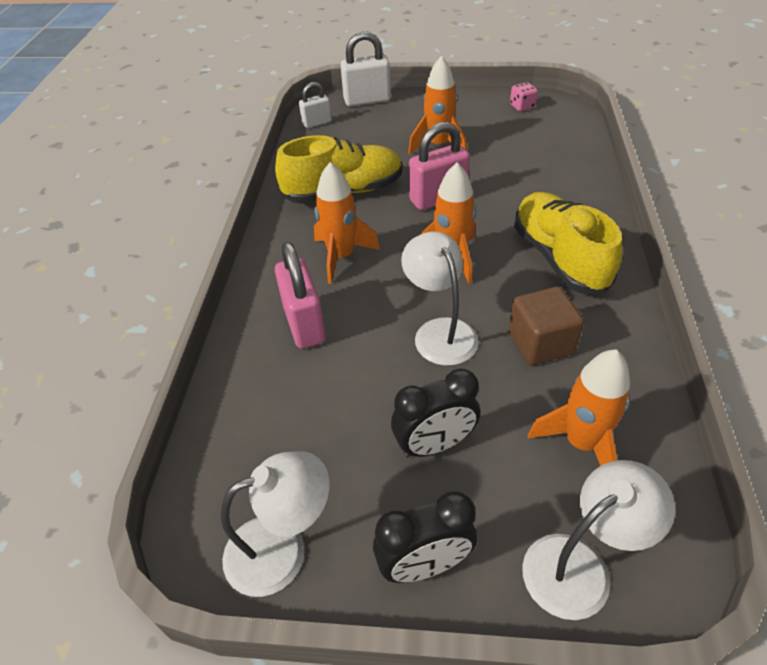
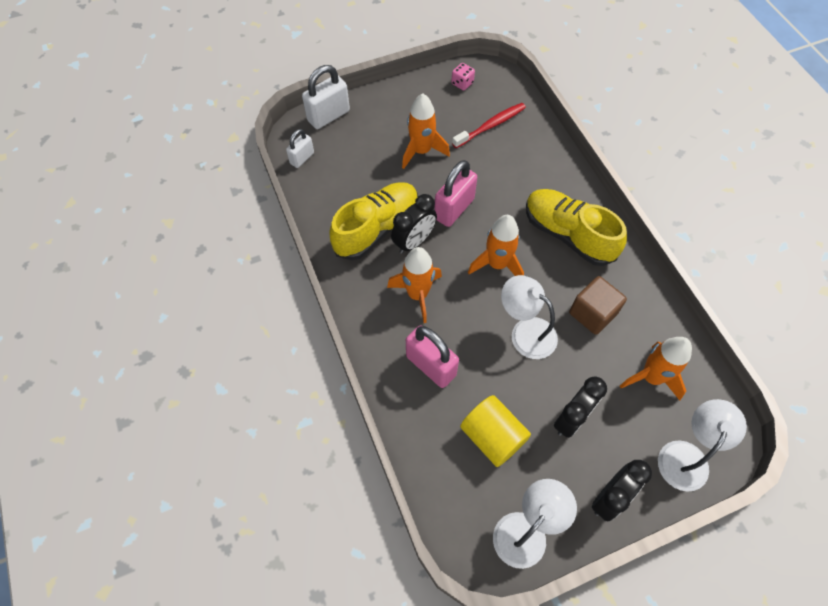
camera: 30 degrees left, 15 degrees up
none -> black clock [391,194,437,254]
none -> red toothbrush [452,103,526,148]
none -> yellow cylinder [460,395,531,467]

